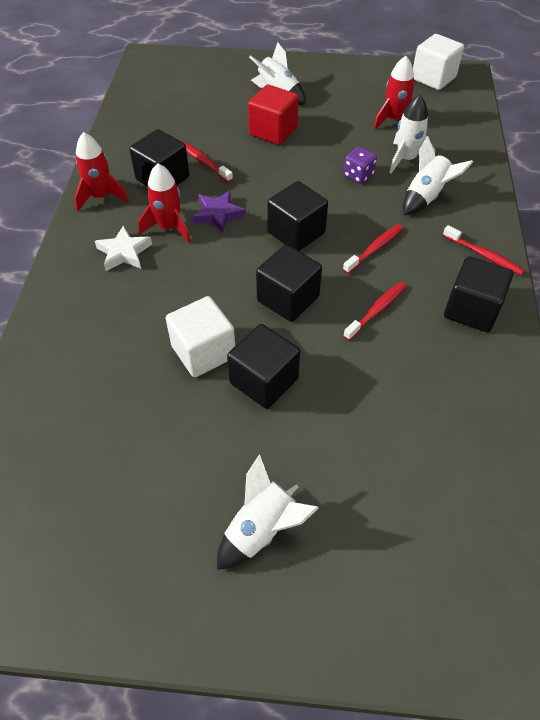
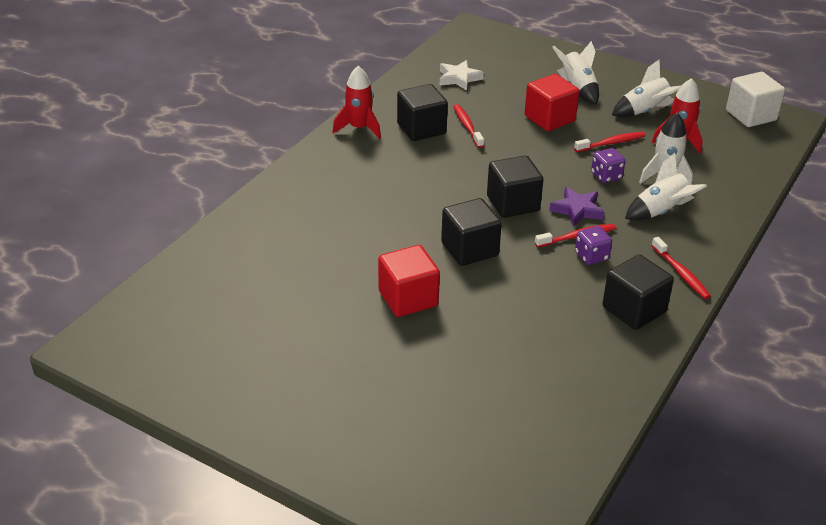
camera: 25 degrees right, 15 degrees down
white star [95,225,152,271] -> white star moved to [440,60,484,91]
red rocket [138,163,191,243] -> none
white cube [166,296,235,377] -> none
purple star [192,190,246,233] -> purple star moved to [549,187,604,227]
white rocket [217,455,319,570] -> white rocket moved to [612,60,682,117]
black cube [227,324,300,409] -> red cube [378,245,440,317]
red toothbrush [343,282,406,340] -> red toothbrush moved to [574,132,646,152]
none -> purple dice [575,226,612,265]

